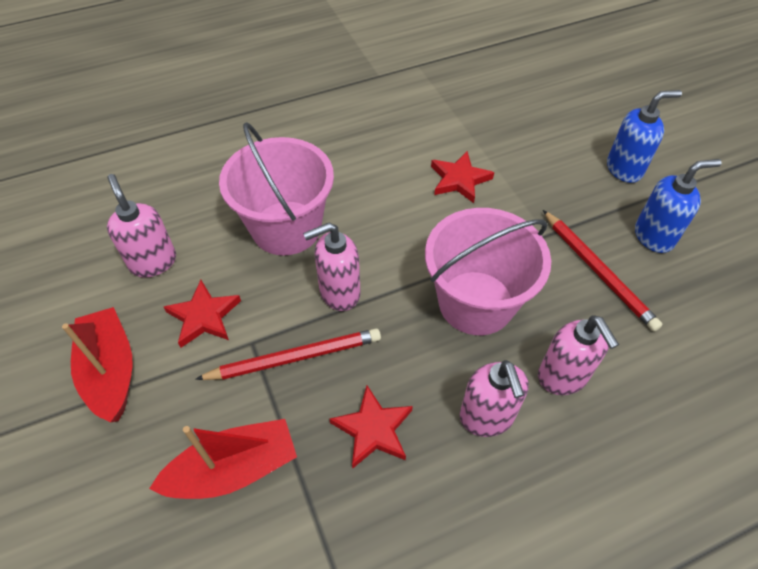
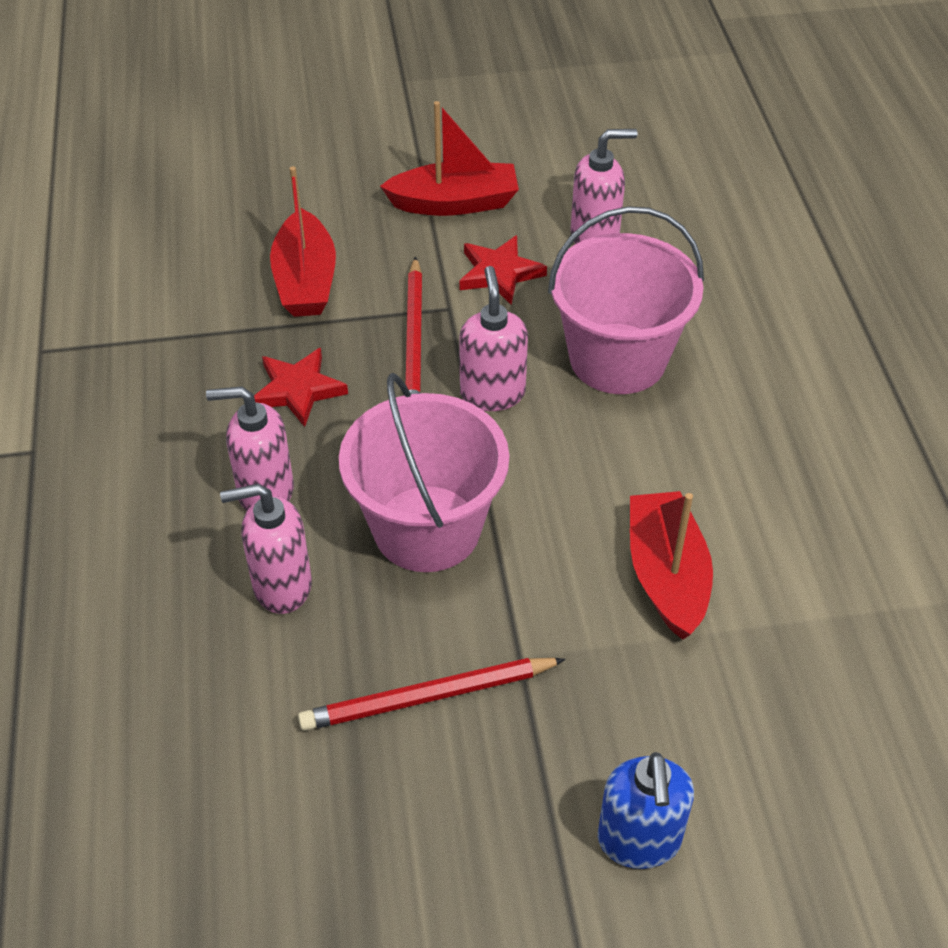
camera: 105 degrees right, 5 degrees down
red star [431,151,494,203] -> red boat [630,491,713,640]
blue soap dispenser [635,159,722,253] -> none

